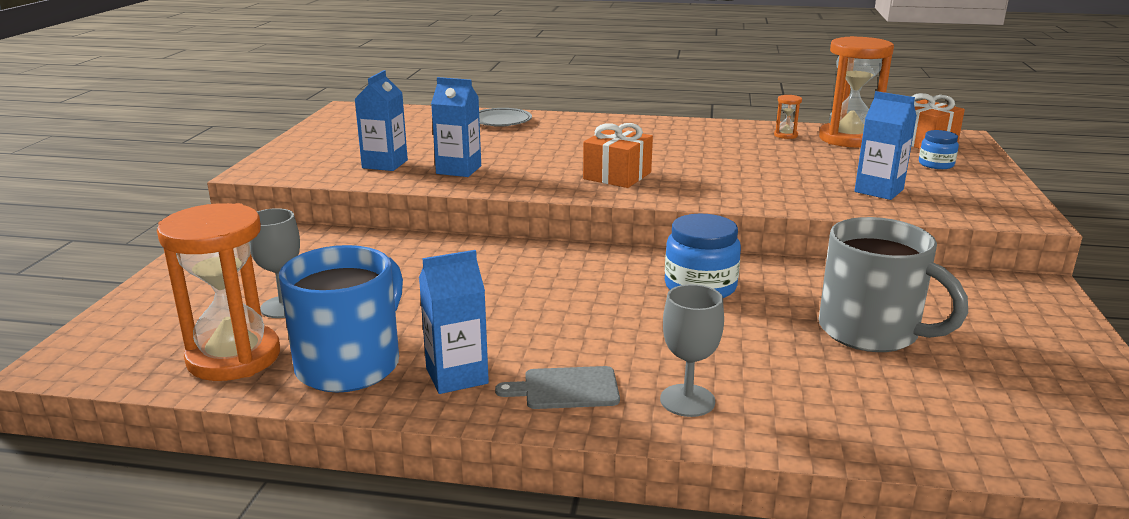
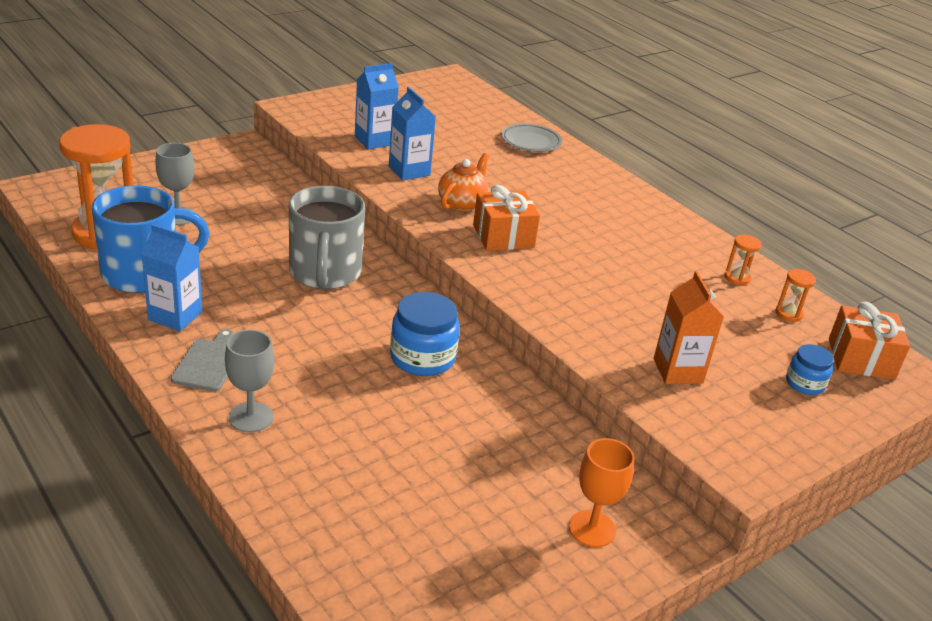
camera: 40 degrees right, 10 degrees up
grey cutting board [495,366,620,409] -> grey cutting board turned 60 degrees clockwise [171,329,233,391]
orange hourglass [819,36,894,148] -> orange hourglass [775,269,816,322], size x0.41
grey mug [819,217,968,352] -> grey mug moved to [289,186,365,289]
blue carton [854,91,917,200] -> orange carton [654,271,724,384]
none -> orange teapot [438,153,489,212]
none -> orange goblet [569,438,635,547]

